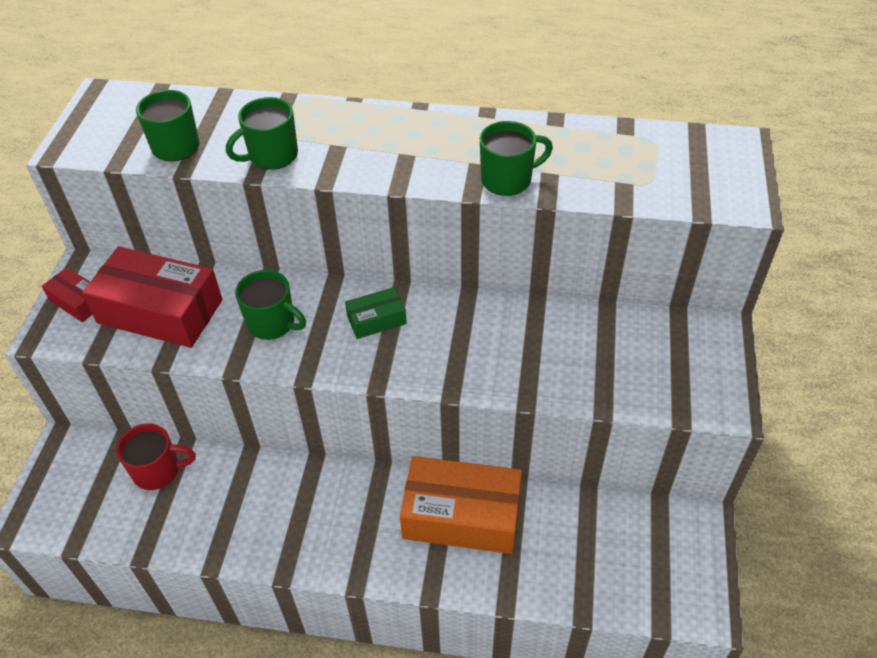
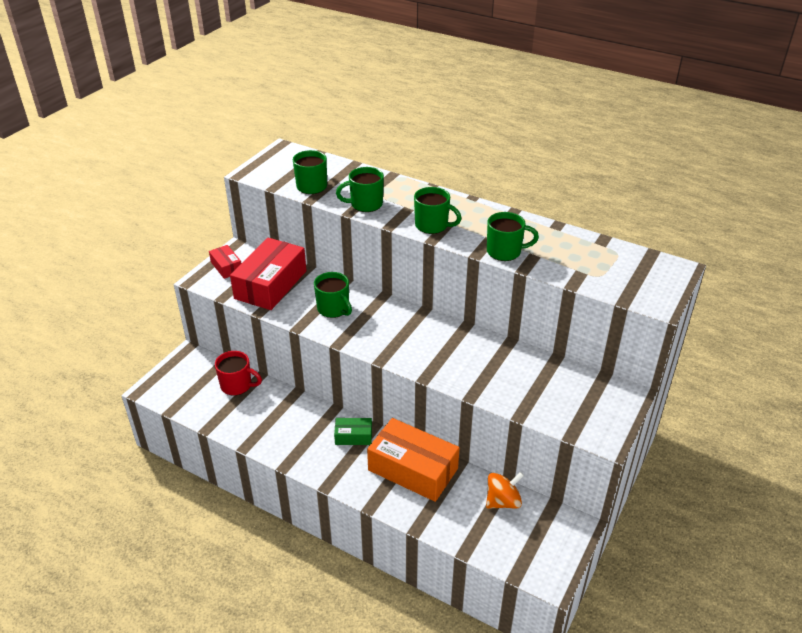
camera: 20 degrees right, 10 degrees down
red box [82,246,222,348] -> red box turned 75 degrees clockwise [230,238,307,310]
green box [345,287,407,339] -> green box moved to [334,418,372,445]
none -> green mug [414,187,462,234]
none -> orange spinning top [486,472,524,509]

